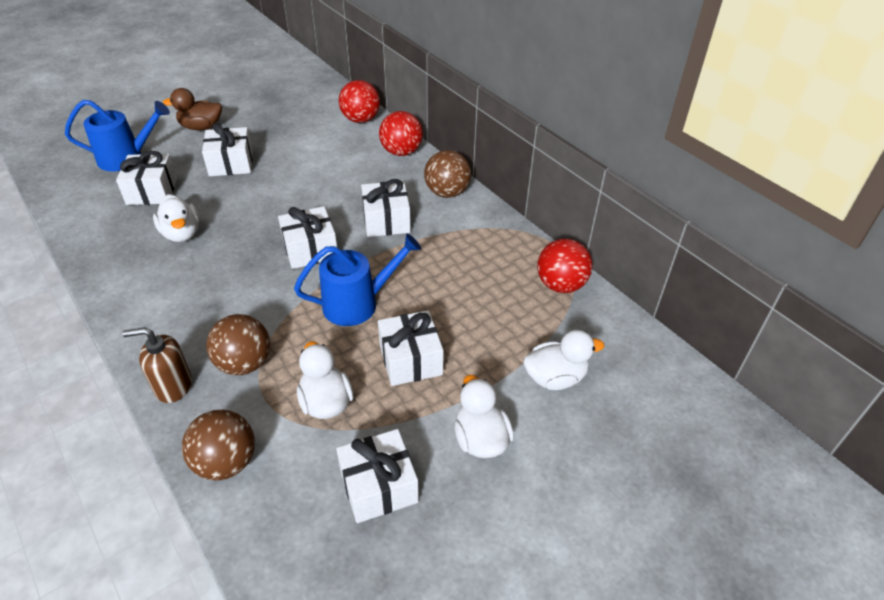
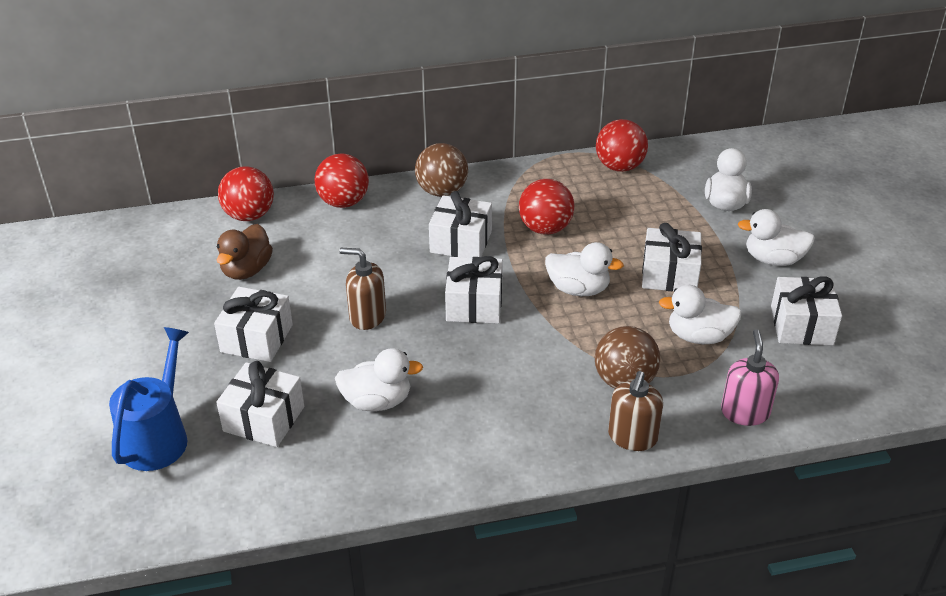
camera: 65 degrees left, 5 degrees down
brown duck [163,88,222,130] -> brown duck moved to [217,224,273,280]
brown ball [182,410,255,481] -> pink soap dispenser [721,329,779,426]
blue watering can [294,233,421,326] -> white duck [545,242,624,296]
none -> brown soap dispenser [339,248,386,330]
none -> red ball [519,179,574,235]

